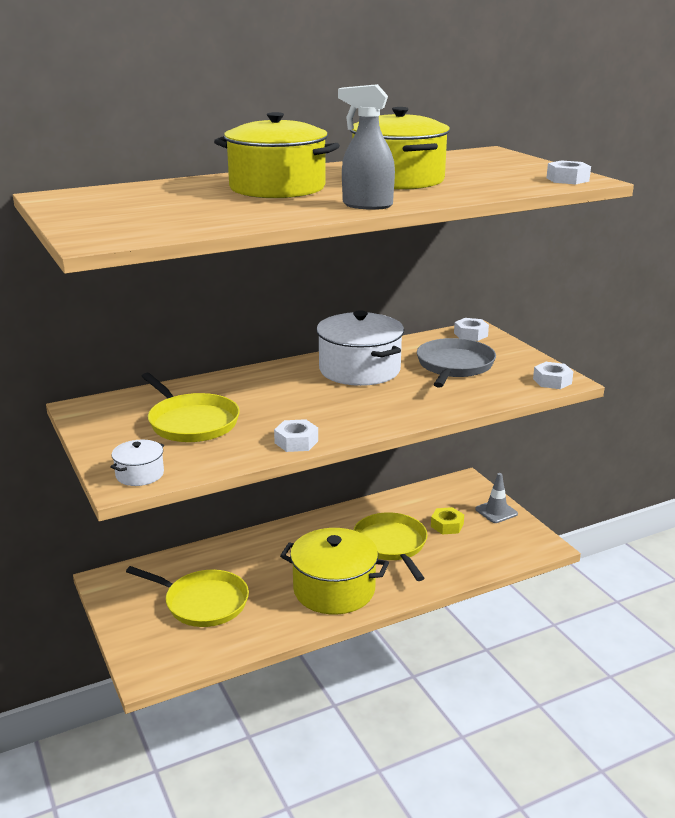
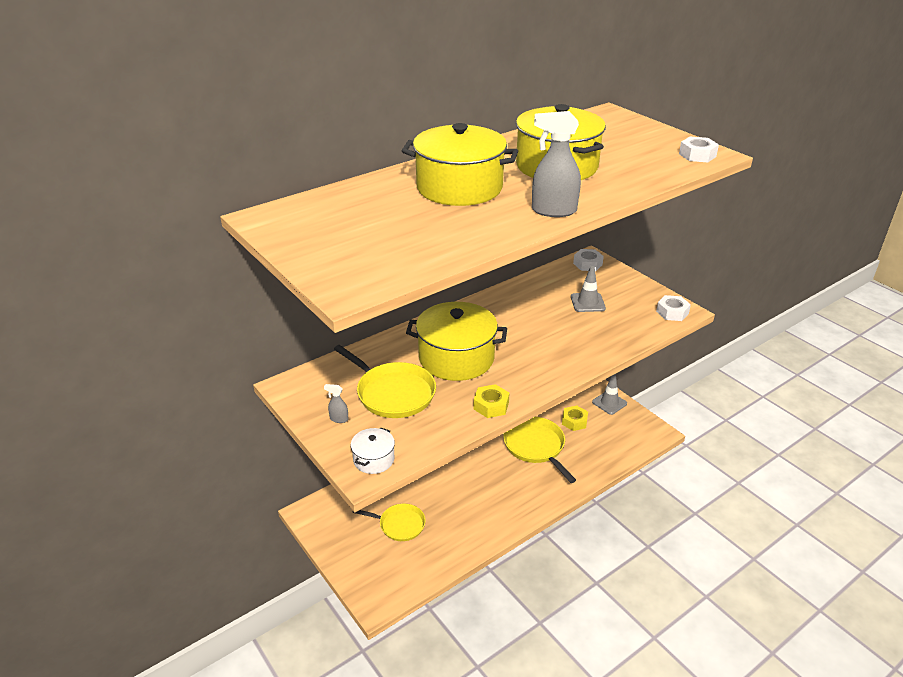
camera: 10 degrees left, 10 degrees up
yellow pan [126,566,249,627] -> yellow pan [352,504,426,541], size x0.66
white nut [274,419,318,452] -> yellow nut [473,384,510,418]
yellow pot [280,528,389,614] -> yellow pot moved to [406,302,507,381]
white pot [316,310,404,386] -> none
grey pan [417,338,496,388] -> grey traffic cone [571,266,606,312]
none -> grey spray bottle [324,384,348,423]

